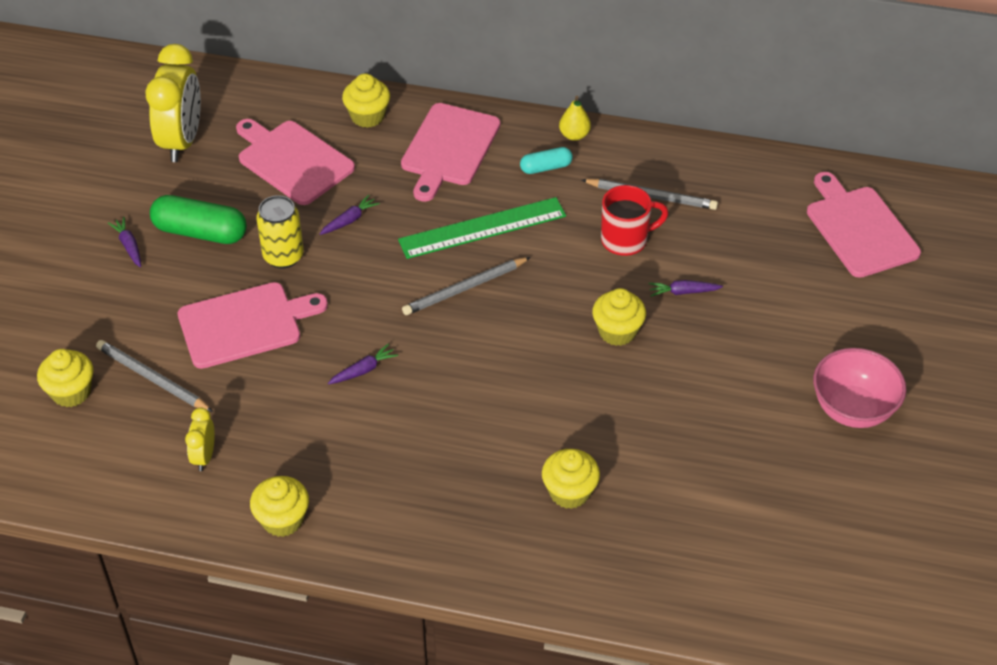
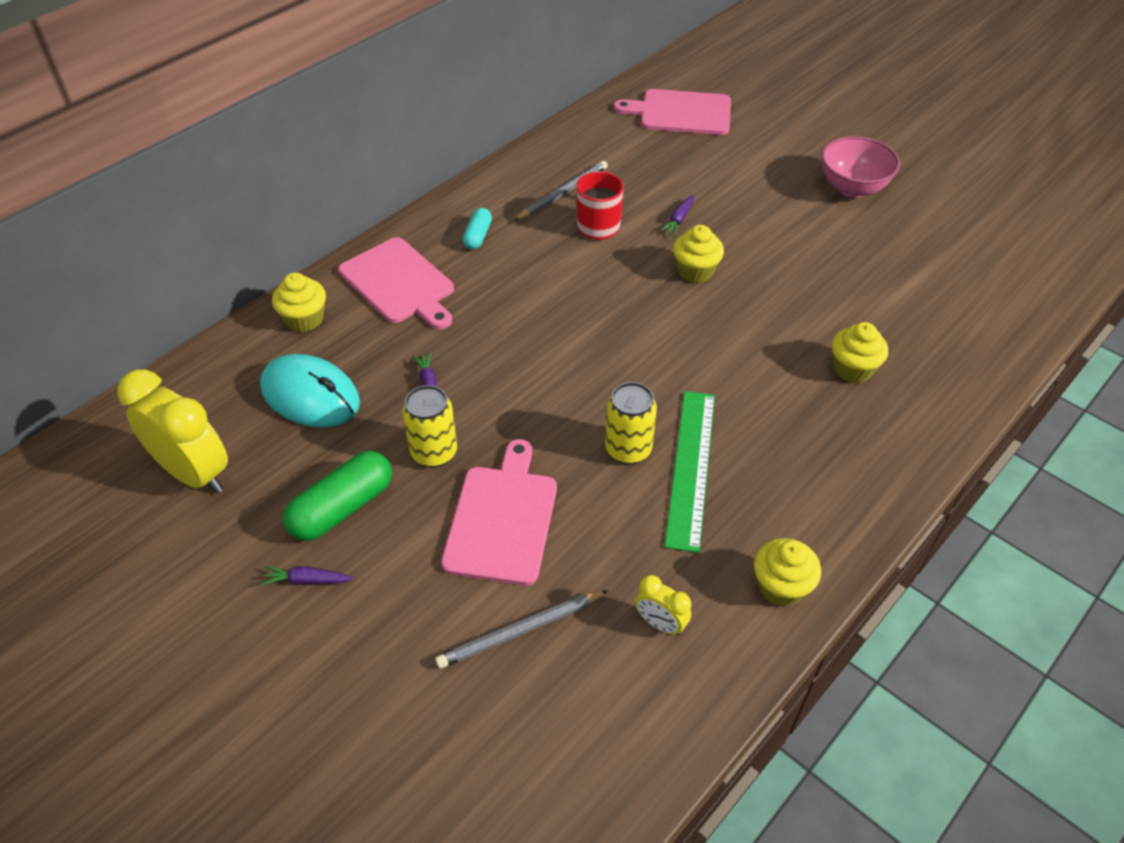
camera: 60 degrees left, 0 degrees up
yellow cupcake [37,349,93,407] -> none
pink cutting board [236,119,355,205] -> turquoise mouse [260,354,360,427]
purple carrot [328,344,398,384] -> yellow can [605,382,657,464]
green ruler [398,197,566,259] -> green ruler moved to [665,391,715,553]
grey pencil [402,257,531,315] -> none
yellow pear [559,96,591,141] -> none

